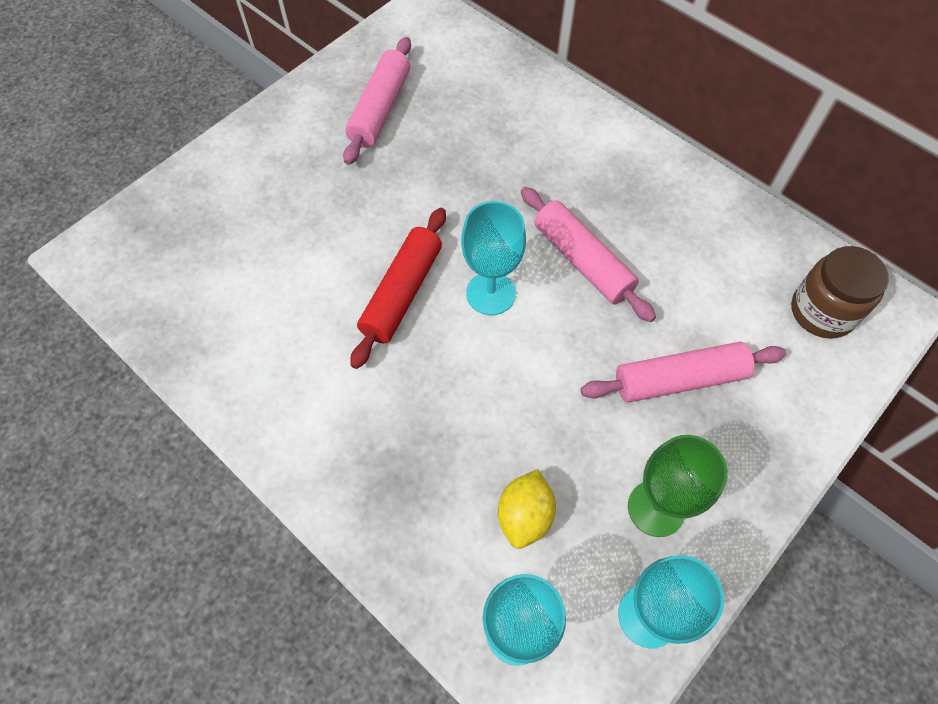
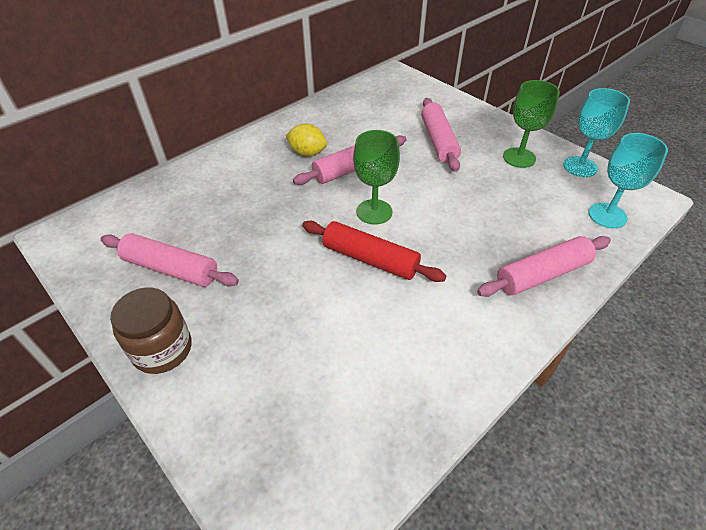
camera: 85 degrees left, 15 degrees down
turquoise goblet [461,201,526,315] -> green goblet [353,130,400,225]
yellow lemon [498,469,556,549] -> yellow lemon moved to [286,124,327,156]
brown jar [791,246,889,339] -> brown jar moved to [110,287,191,374]
none -> pink rolling pin [477,236,611,297]

